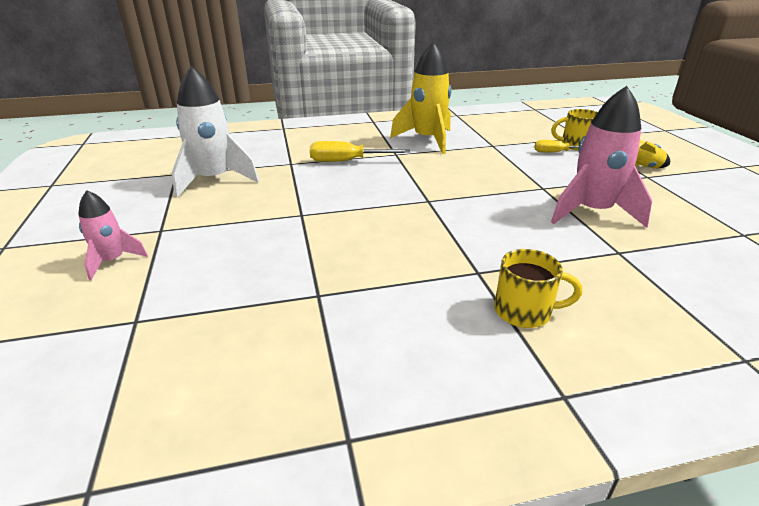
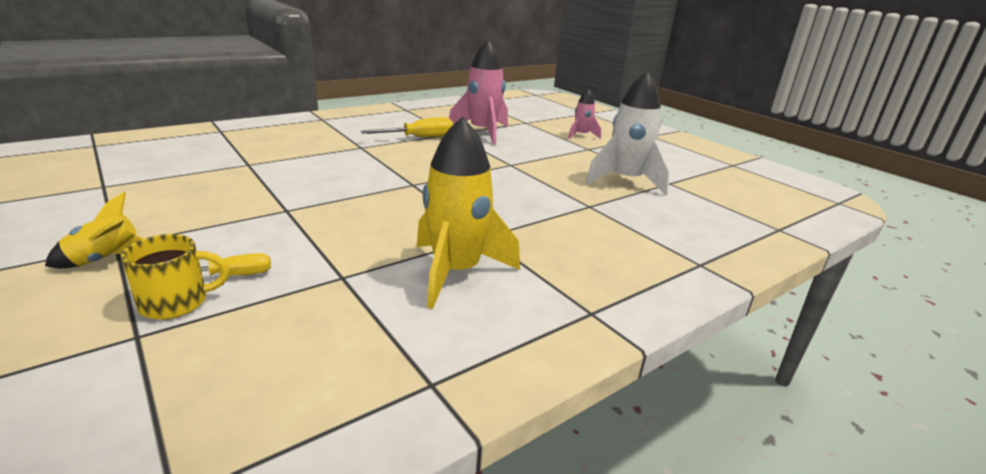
camera: 155 degrees right, 5 degrees down
yellow screwdriver [310,141,410,162] -> yellow screwdriver moved to [361,117,454,137]
yellow mug [494,249,582,328] -> none
pink rocket [551,86,653,228] -> pink rocket moved to [449,39,508,145]

